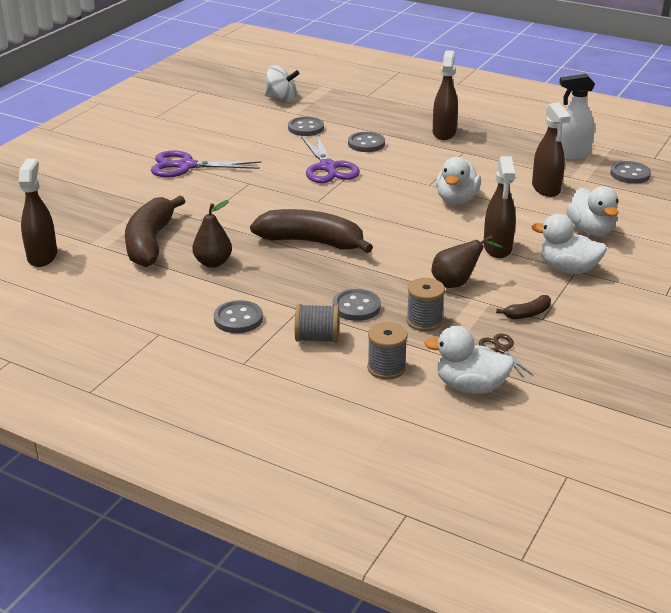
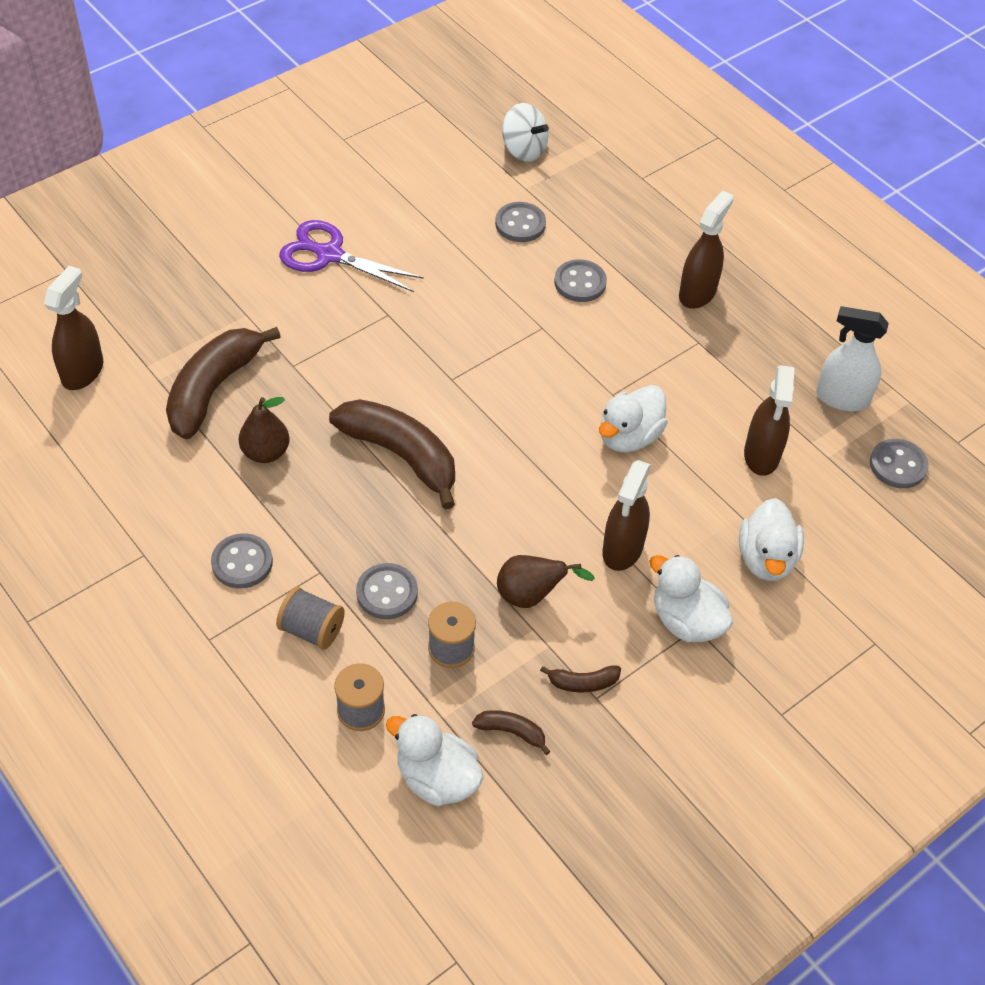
camera: 20 degrees right, 20 degrees up
purple scissors [301,133,360,183] -> none
brown scissors [479,334,533,377] -> brown banana [472,710,551,755]

